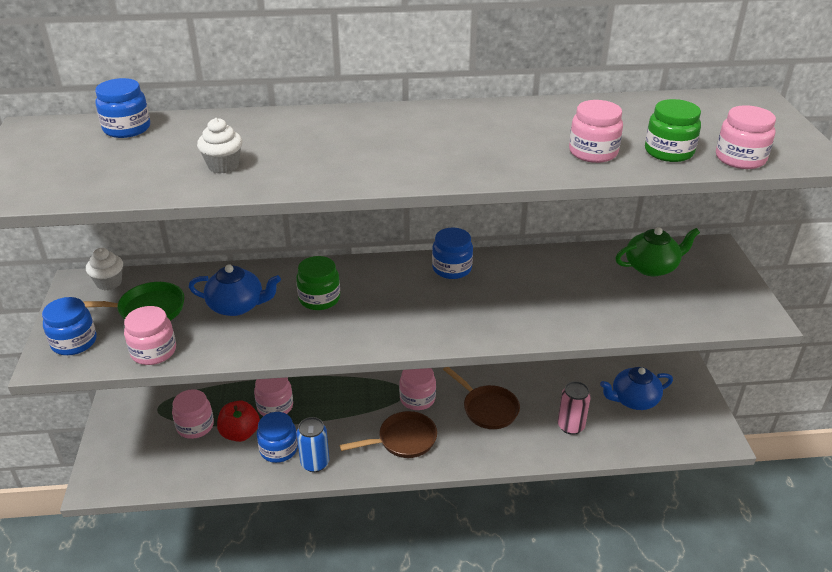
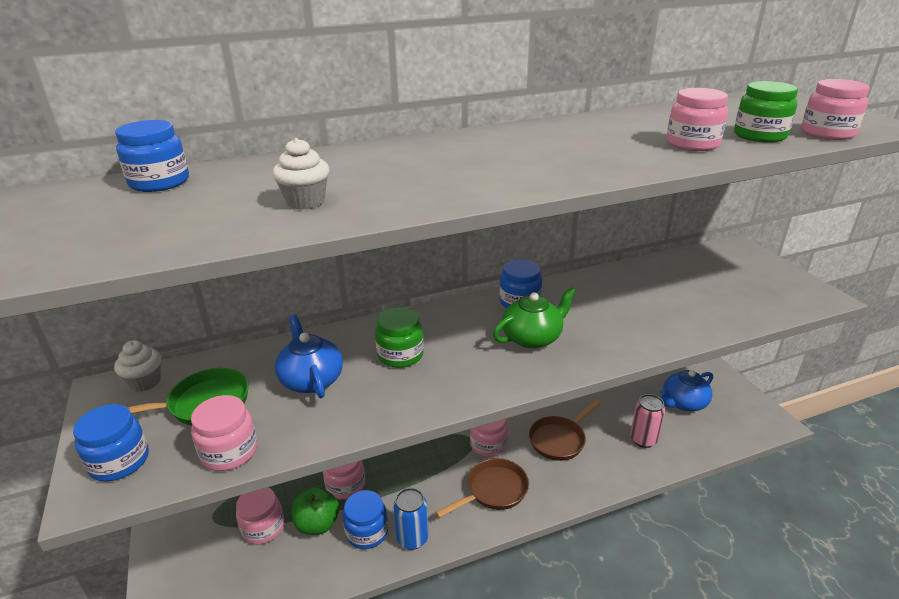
camera: 15 degrees left, 5 degrees down
blue teapot [189,264,281,316] -> blue teapot turned 105 degrees counterclockwise [275,314,343,398]
red apple [217,400,260,442] -> green apple [292,487,339,535]
brown pan [443,367,520,429] -> brown pan turned 105 degrees clockwise [529,399,601,461]
green teapot [616,227,700,277] -> green teapot moved to [493,287,576,349]

